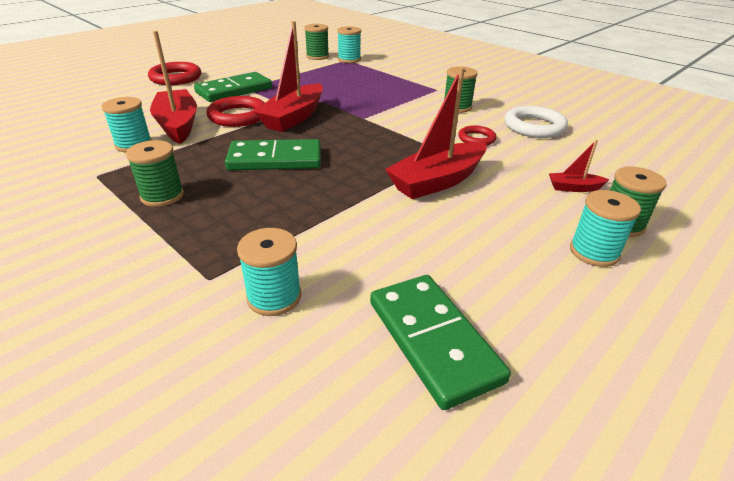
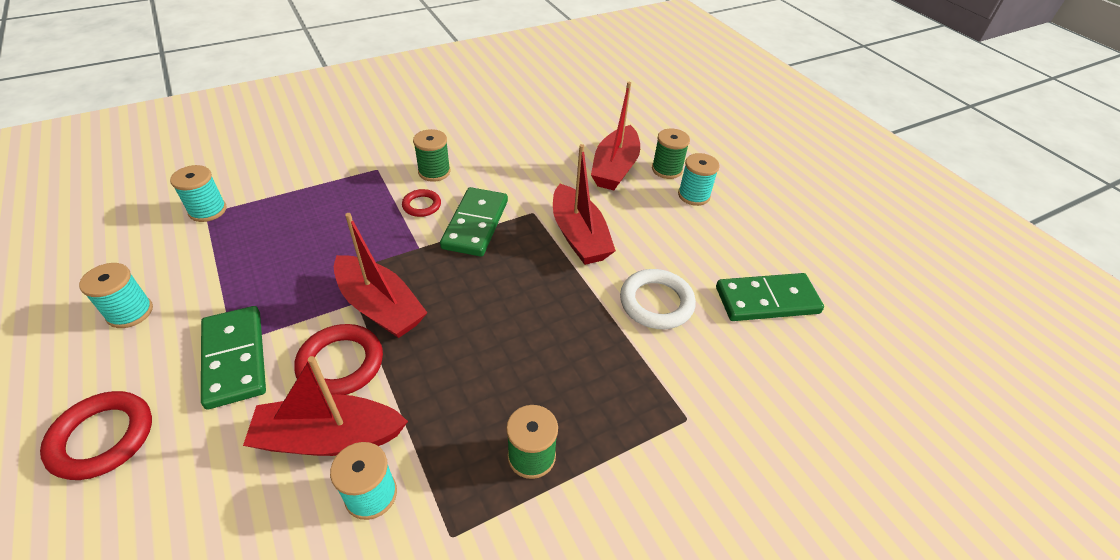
camera: 75 degrees left, 10 degrees up
green domino [225,139,321,170] -> green domino moved to [440,187,508,257]
turquoise spool [237,228,301,316] -> turquoise spool moved to [79,263,153,328]
green spool [305,24,329,60] -> none
red ring [458,125,497,146] -> red ring moved to [402,189,441,217]
white ring [504,106,568,138] -> white ring moved to [620,269,696,329]
red boat [549,140,609,192] -> red boat [591,82,640,190], size x2.13

